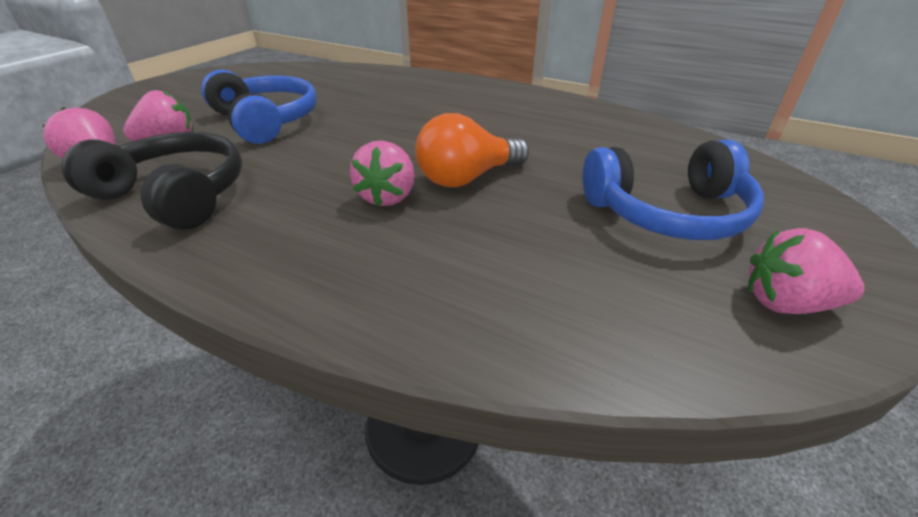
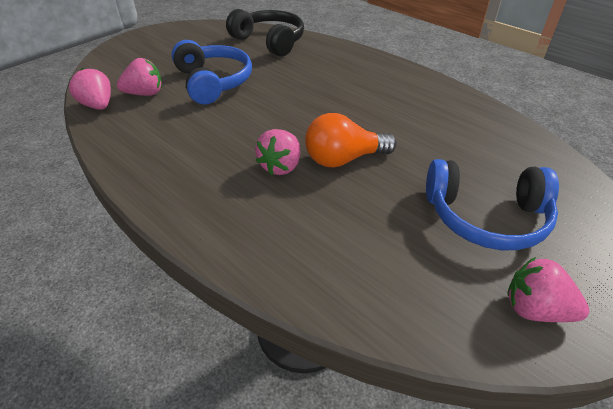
camera: 15 degrees right, 5 degrees up
black headphones [61,132,242,230] -> black headphones moved to [226,9,304,56]

